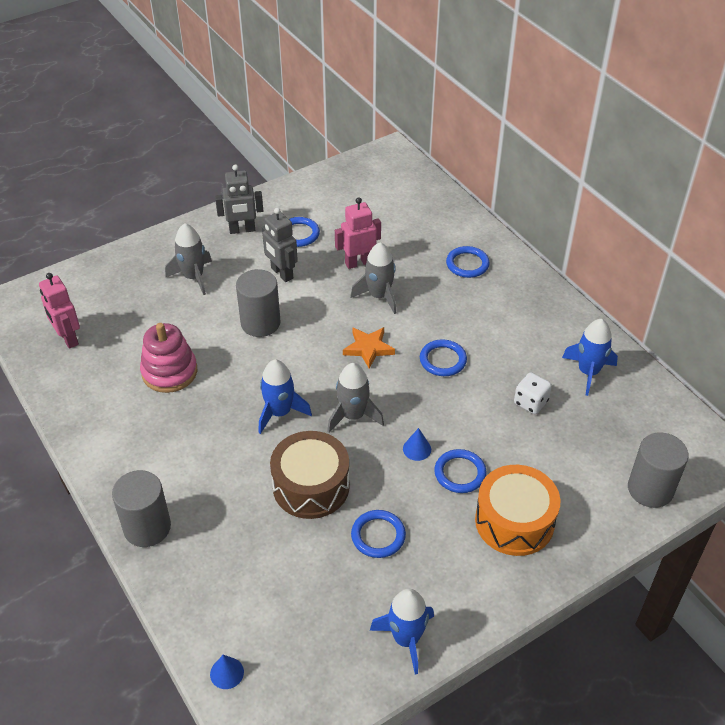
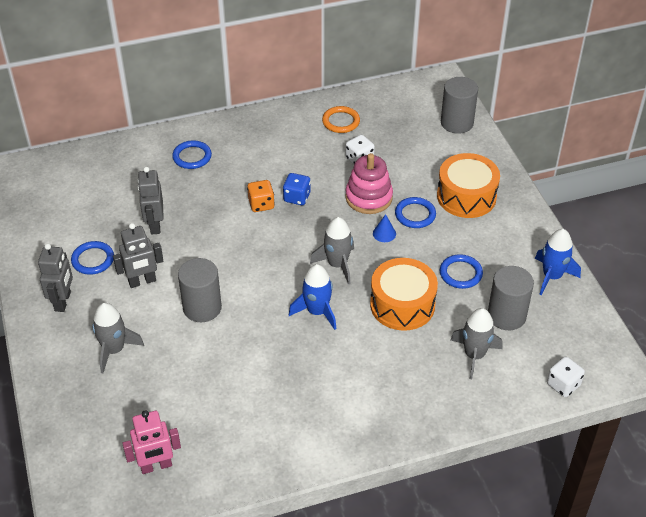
camera: 75 degrees left, 0 degrees up
grey cylinder [112,470,171,547] -> grey cylinder moved to [488,266,534,330]
pink stacking toy [140,323,197,393] -> pink stacking toy moved to [345,153,393,214]
blue cone [210,655,244,689] -> white dice [547,357,585,397]
brown drum [270,431,350,519] -> orange drum [370,258,438,331]
pink robot [335,197,381,269] -> grey robot [138,167,164,234]
orange star [343,327,395,369] -> none
grey rocket [350,242,396,314] -> grey rocket moved to [451,308,503,379]
blue ring [420,339,467,376] -> blue dice [283,173,311,205]
blue rocket [562,319,618,396] -> orange ring [322,106,360,133]
none -> orange dice [247,180,275,212]

